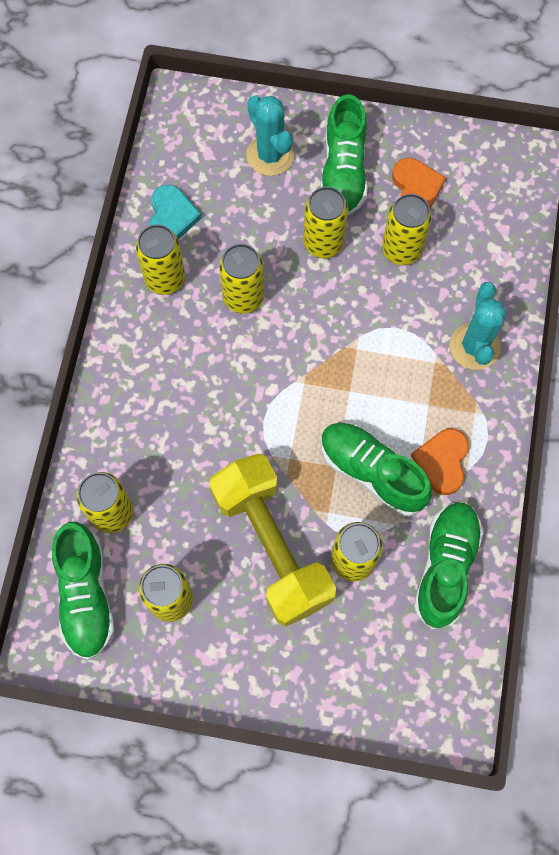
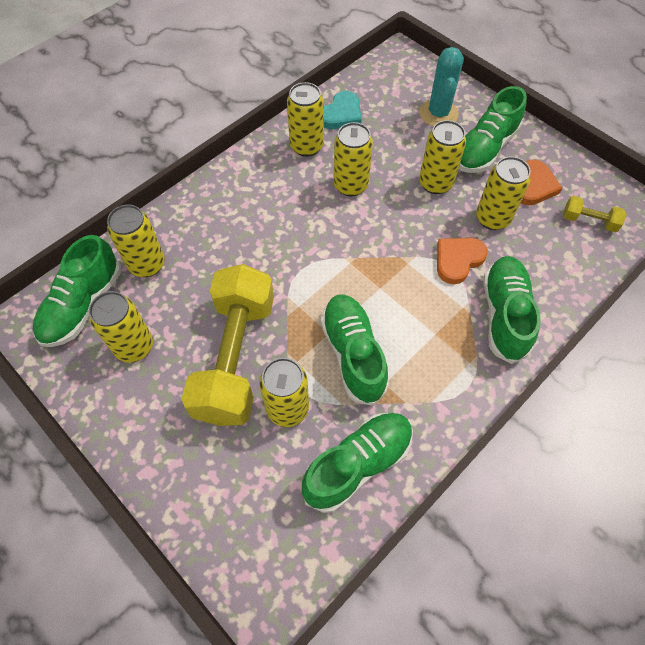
camera: 35 degrees right, 10 degrees down
orange heart [411,429,469,495] -> orange heart moved to [437,238,488,284]
turquoise cactus [450,282,507,370] -> green shoe [483,256,541,364]
none -> yellow dumbbell [563,196,627,232]

